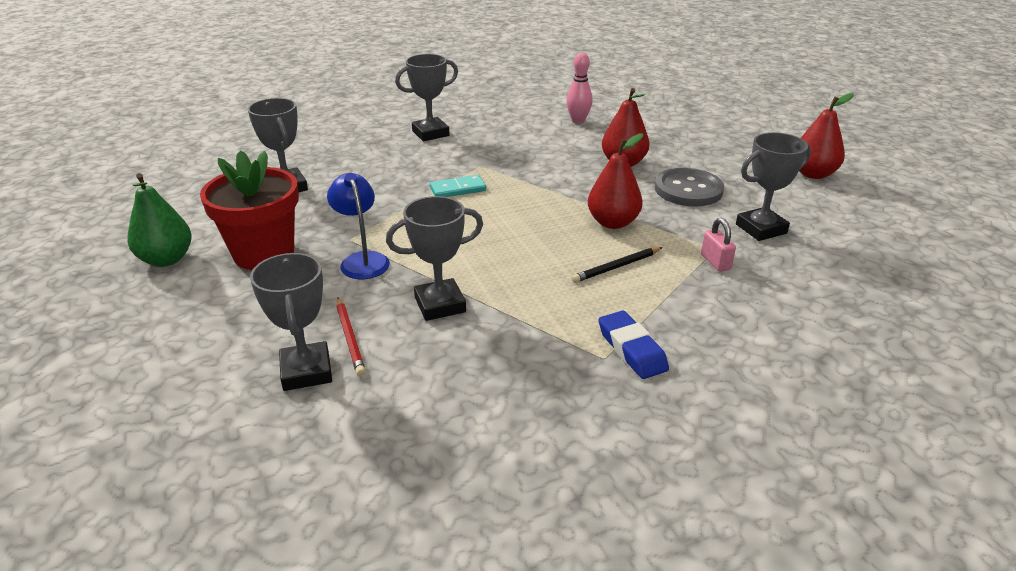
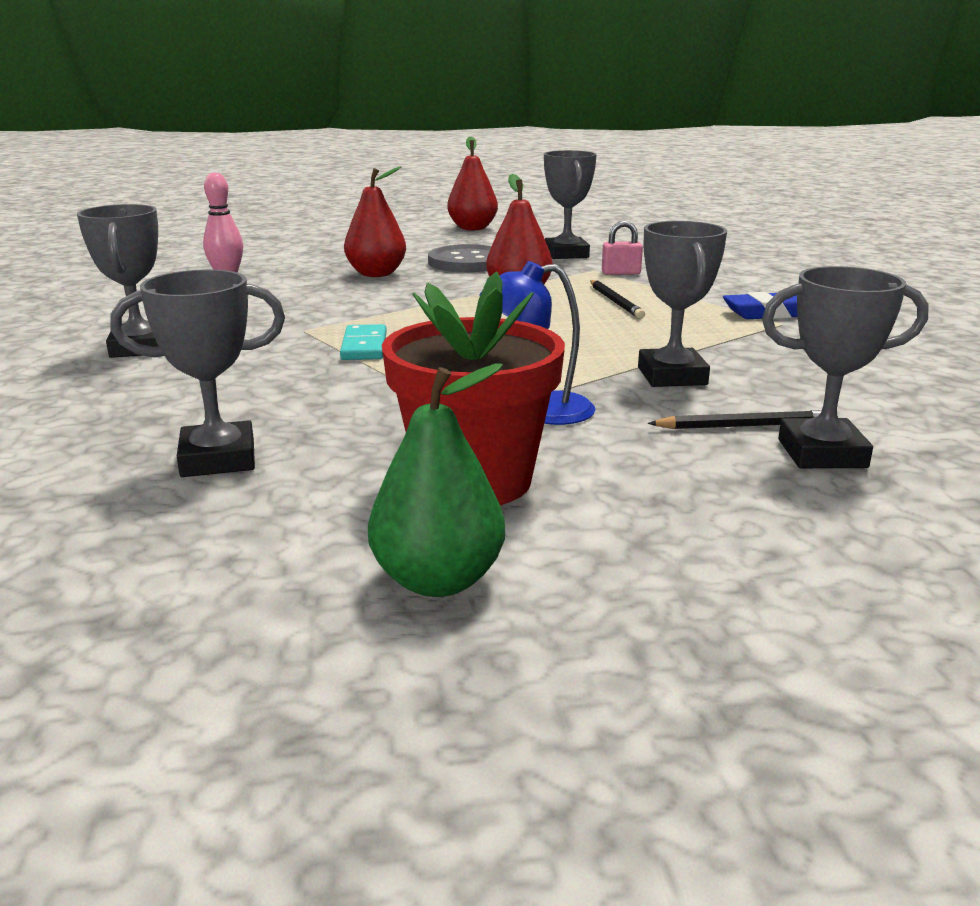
camera: 75 degrees left, 10 degrees down
red pencil [336,298,366,376] -> black pencil [648,410,821,429]

